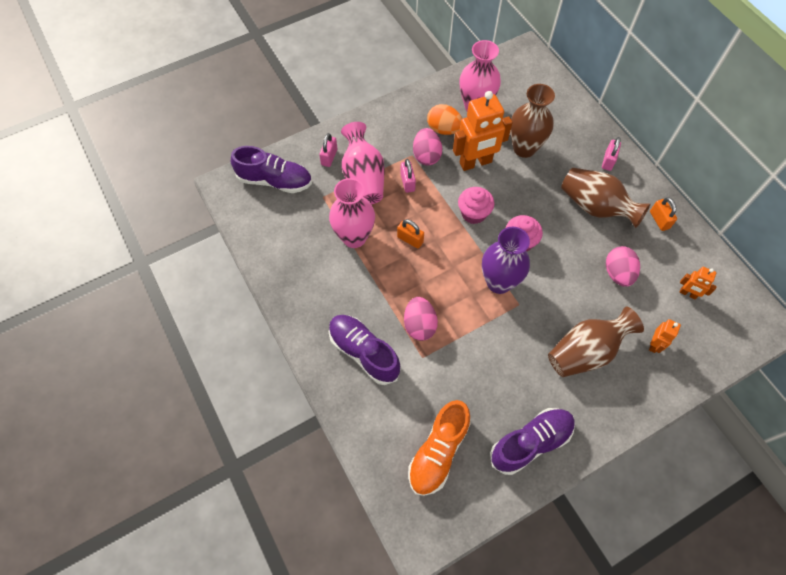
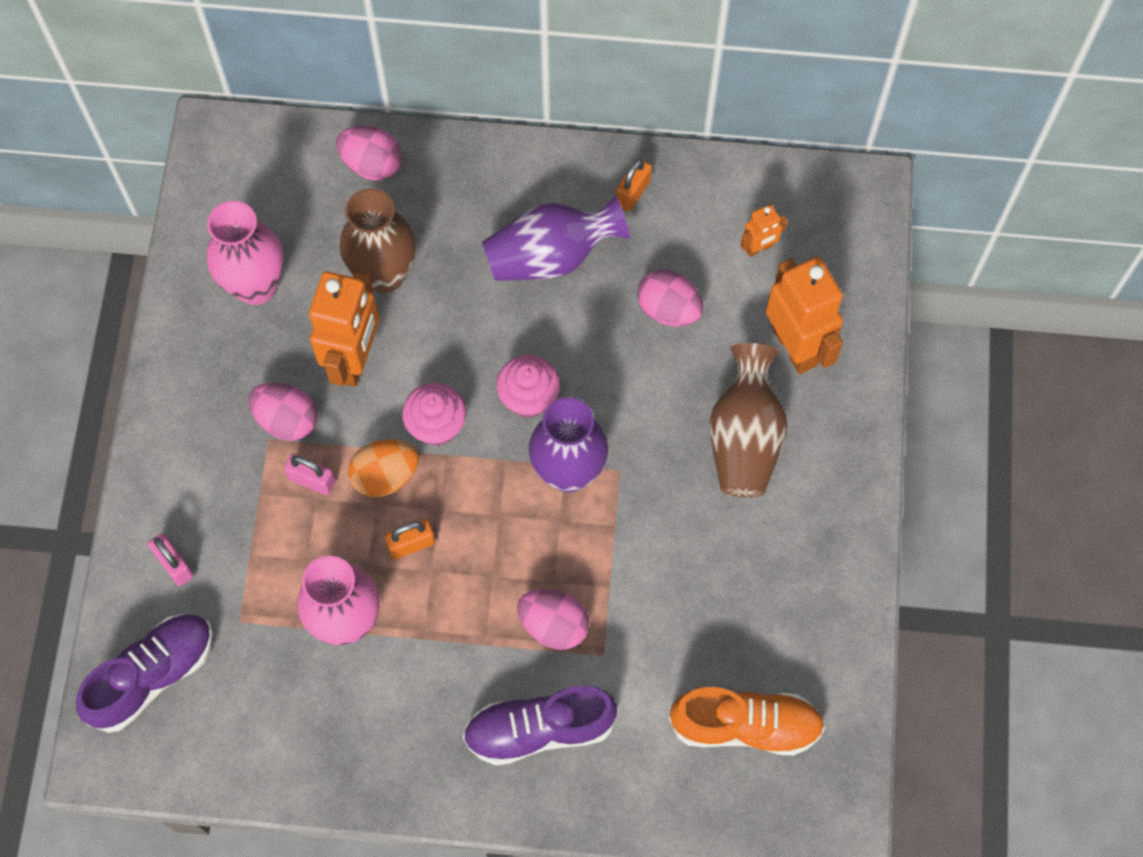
camera: 55 degrees left, 5 degrees up
pink vase [341,122,385,205] -> none
orange shoe [408,400,471,496] -> orange shoe turned 60 degrees counterclockwise [669,687,825,756]
orange egg [427,104,463,135] -> orange egg moved to [348,439,419,497]
purple shoe [490,408,575,475] -> none
brown vase [561,168,651,228] -> purple vase [482,195,631,281]
pink padlock [602,137,621,171] -> none
orange robot [649,319,681,353] -> orange robot [766,257,843,374], size x2.07
orange padlock [650,197,677,231] -> orange padlock turned 75 degrees counterclockwise [616,158,652,211]
none -> pink egg [336,126,402,181]

